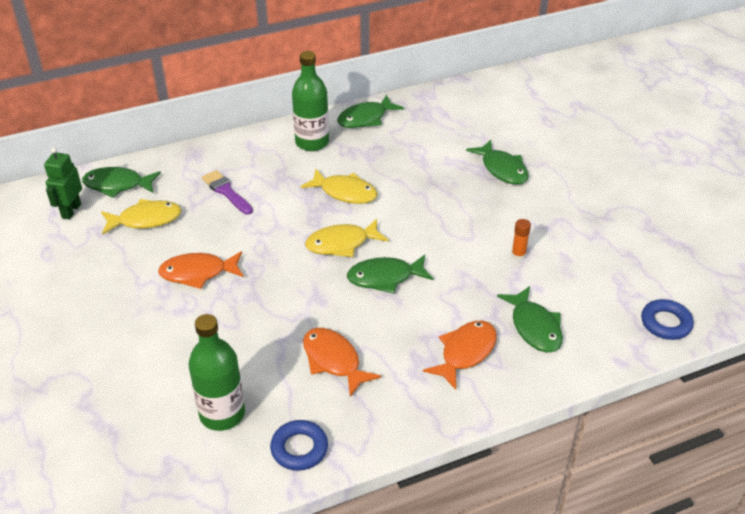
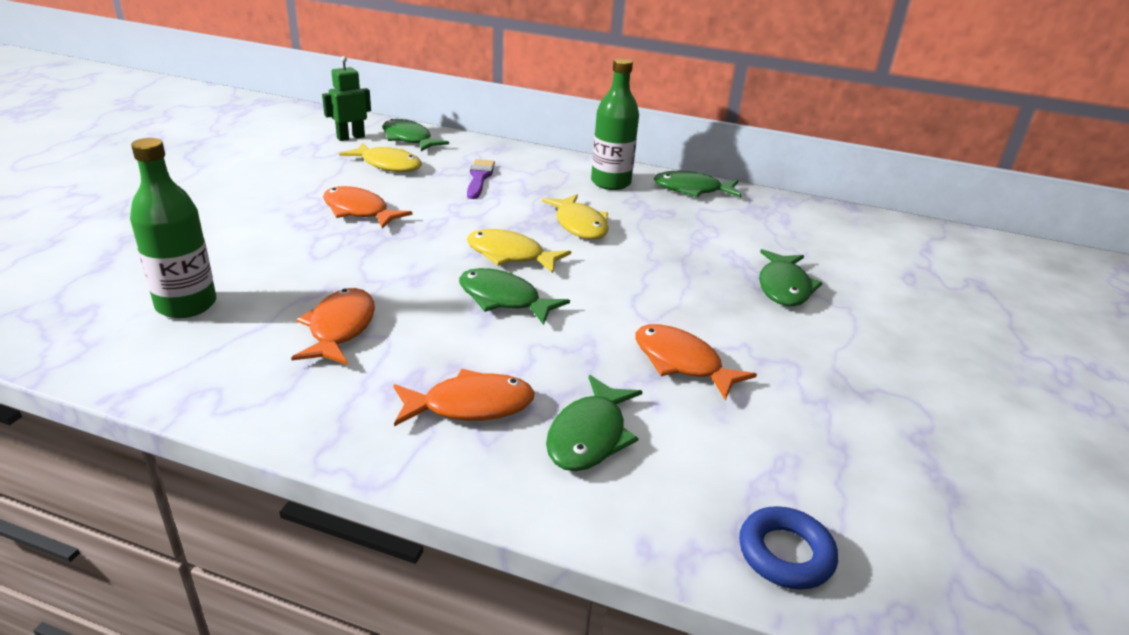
camera: 40 degrees right, 10 degrees down
blue ring [270,420,328,471] -> none
orange glue stick [511,219,531,260] -> orange fish [635,324,757,400]

